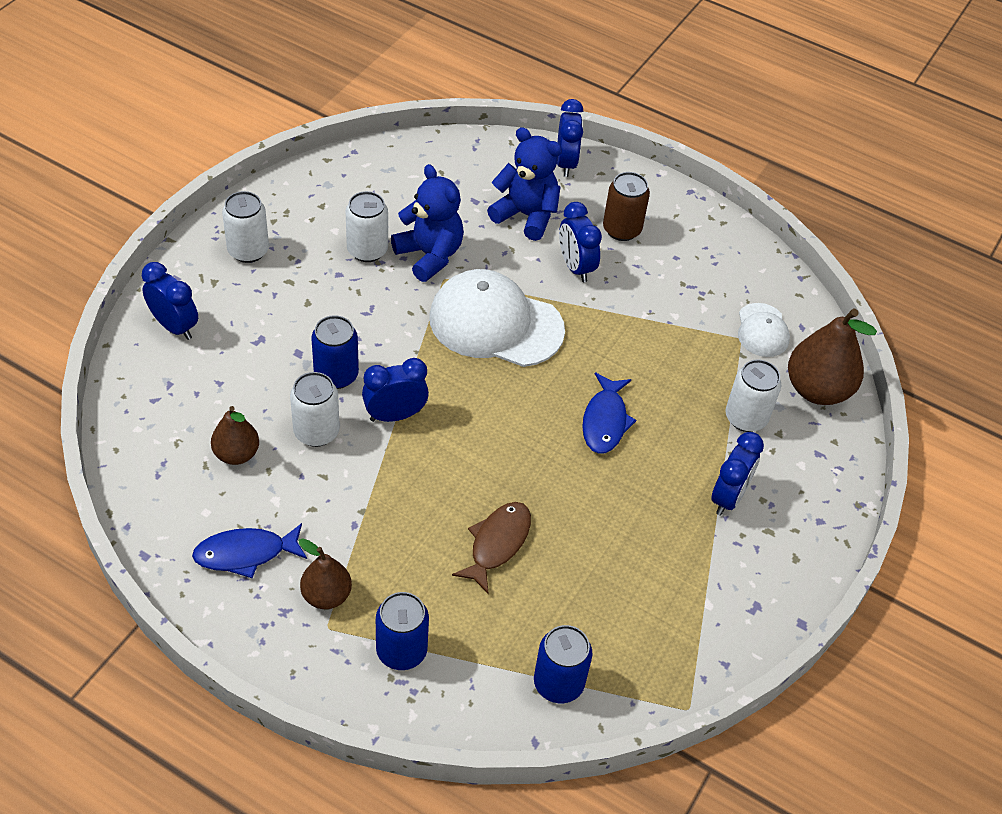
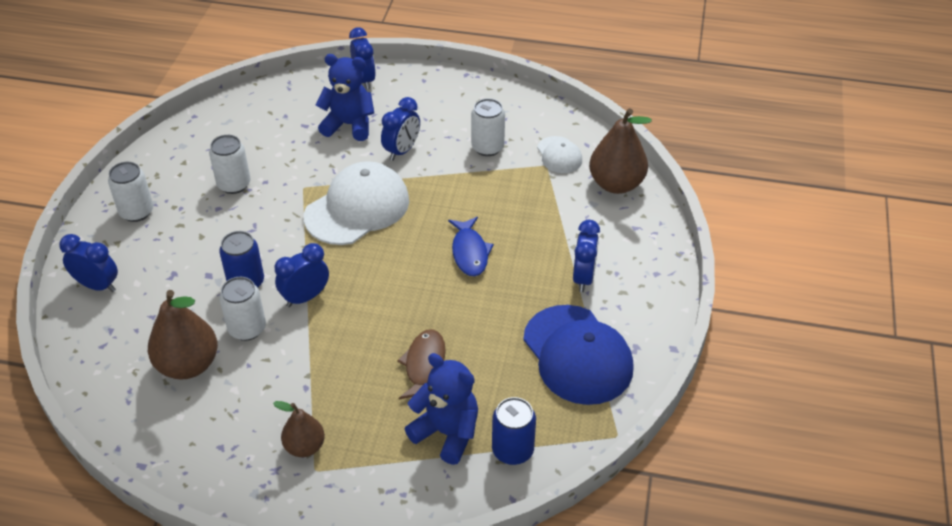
camera: 15 degrees left, 5 degrees down
blue fish [192,523,307,578] -> none
brown pear [211,406,259,465] -> brown pear [148,290,218,380], size x1.67
blue can [376,592,429,670] -> none
blue teddy bear [391,164,464,282] -> blue teddy bear moved to [405,353,478,465]
white cap [430,269,565,367] -> white cap turned 135 degrees clockwise [304,161,409,245]
blue clock [559,202,602,282] -> blue clock turned 105 degrees counterclockwise [381,97,420,161]
brown can [603,172,650,241] -> none
white can [726,360,781,432] -> white can moved to [471,98,505,156]
none -> blue cap [523,305,634,405]

